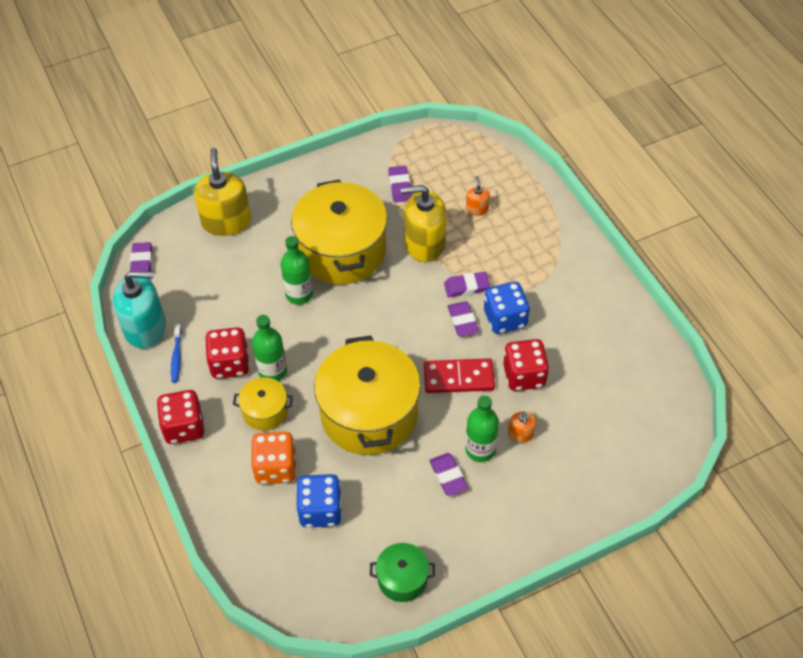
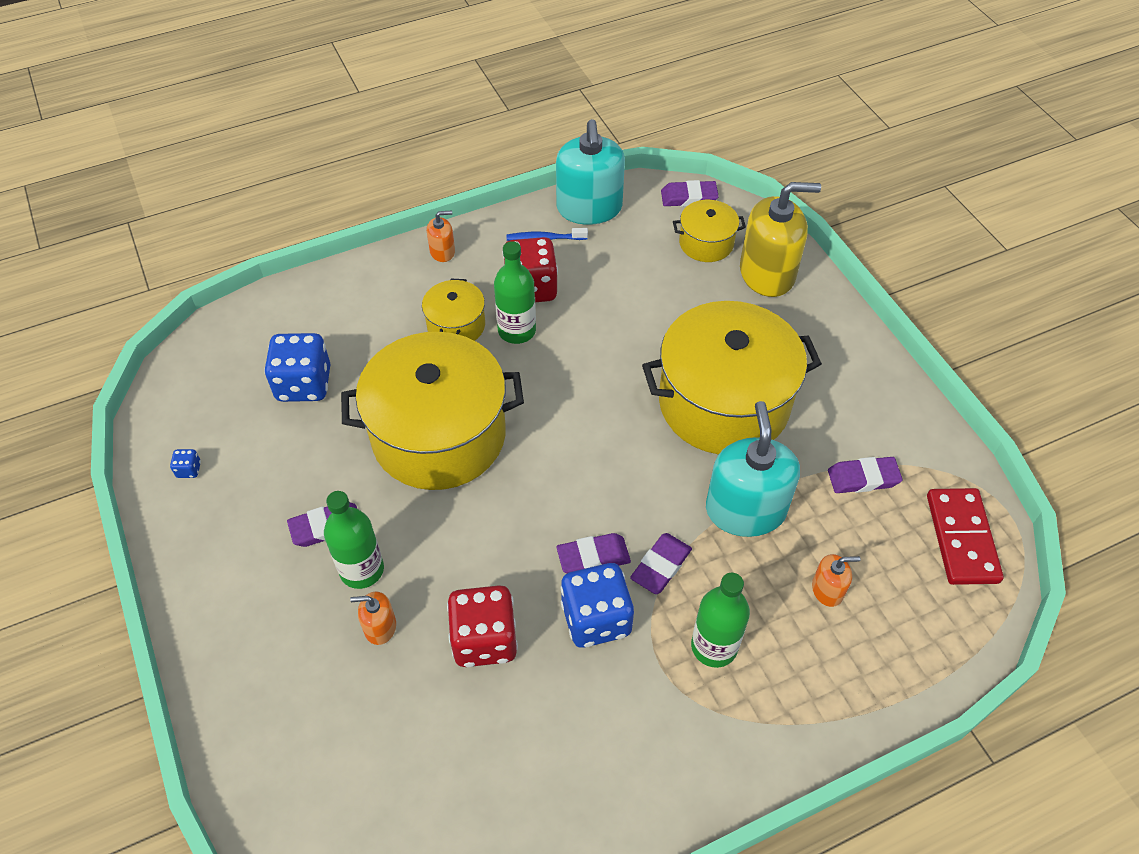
camera: 90 degrees right, 0 degrees up
red dice [156,390,204,444] -> orange soap dispenser [427,210,455,262]
orange dice [251,432,296,484] -> none
green bottle [281,236,313,305] -> green bottle moved to [691,573,750,668]
green pot [370,543,435,602] -> blue dice [170,449,201,478]
yellow soap dispenser [401,185,446,262] -> turquoise soap dispenser [706,401,800,537]
red domino [424,358,495,393] -> red domino moved to [927,488,1004,585]
purple eraser [444,272,490,297] -> purple eraser turned 45 degrees clockwise [630,533,692,594]
none -> yellow pot [673,200,746,262]

